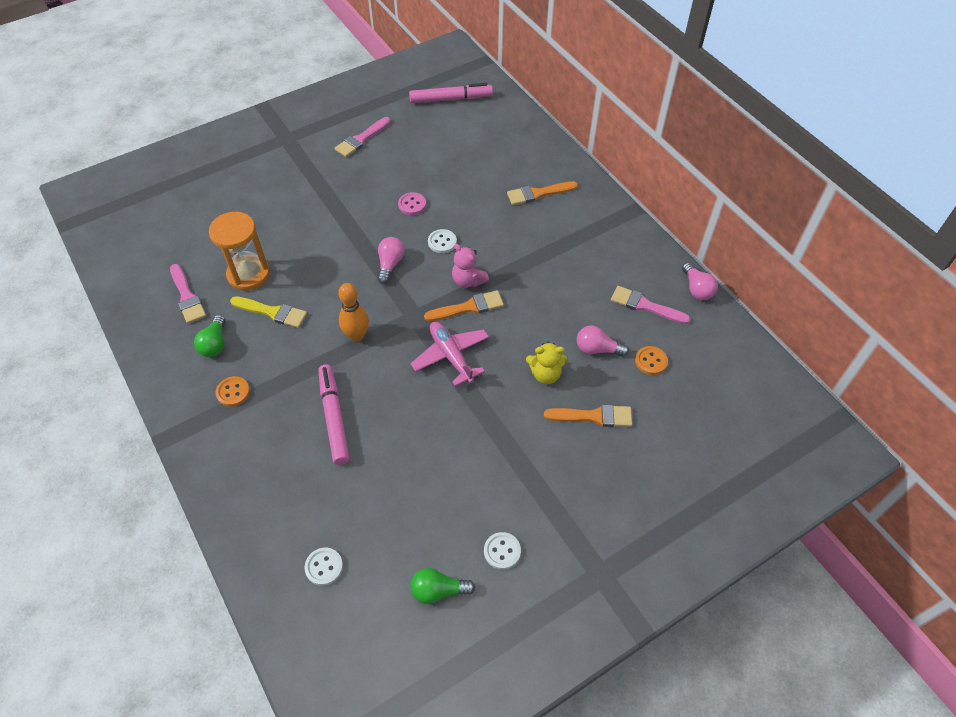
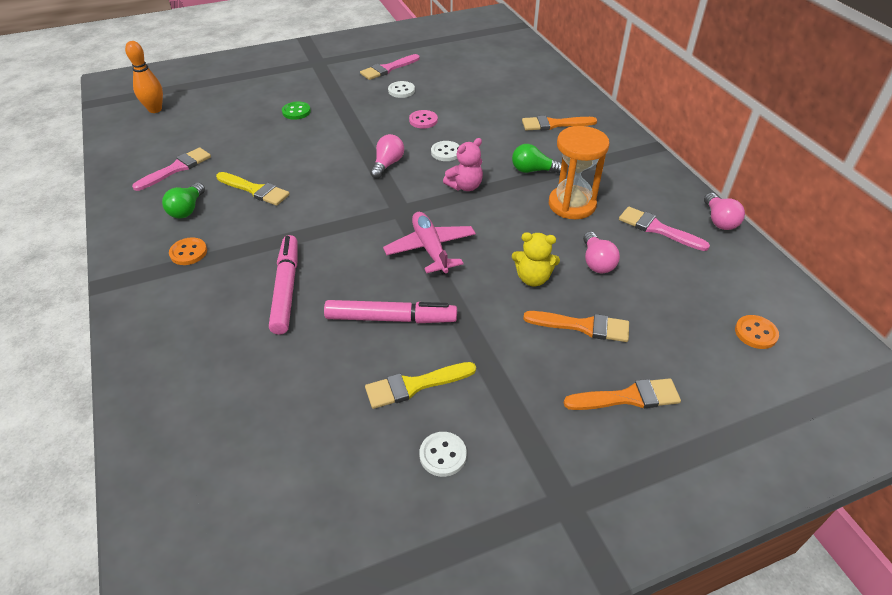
camera: 10 degrees right, 10 degrees down
pink brush [170,264,206,324] -> pink brush turned 120 degrees counterclockwise [132,147,211,191]
orange hourglass [209,212,270,291] -> orange hourglass moved to [549,126,610,219]
white button [305,547,343,586] -> white button moved to [388,81,415,98]
orange bowling pin [338,283,369,341] -> orange bowling pin moved to [125,41,163,113]
pink marker [409,83,493,103] -> pink marker moved to [324,300,457,323]
green light bulb [411,568,475,604] -> green light bulb moved to [512,144,562,173]
orange brush [424,290,504,321] -> orange brush moved to [564,378,681,410]
pink teddy bear [452,244,489,288] -> pink teddy bear turned 90 degrees counterclockwise [443,138,483,191]
pink light bulb [577,326,629,357] -> pink light bulb turned 120 degrees counterclockwise [583,232,620,273]
orange button [635,346,668,375] -> orange button moved to [735,315,779,349]
none -> green button [282,102,311,120]
none -> yellow brush [365,362,476,409]

